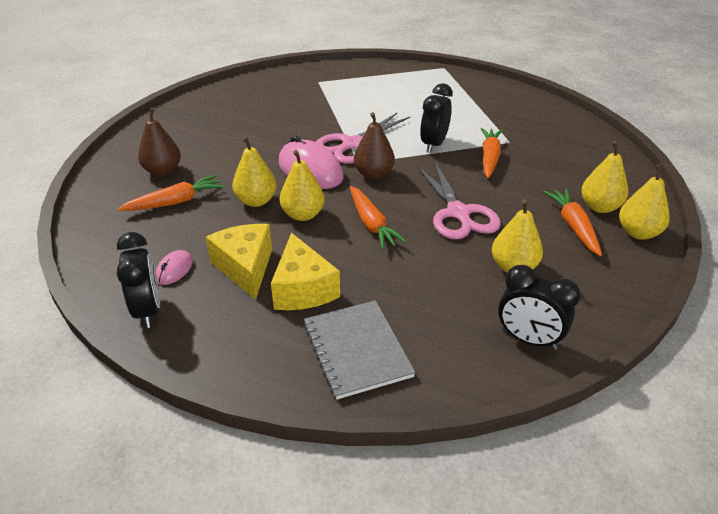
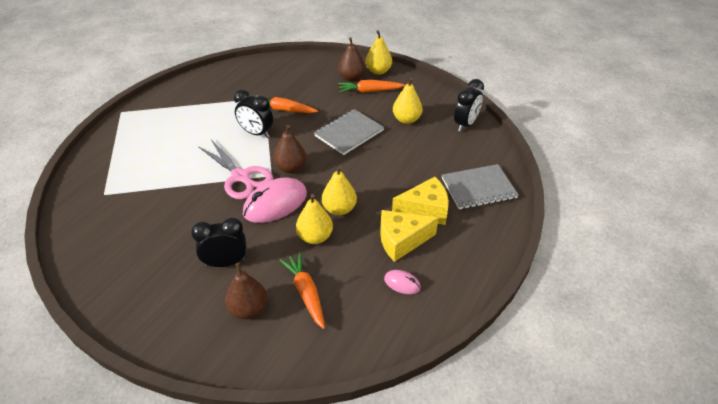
camera: 85 degrees left, 5 degrees up
black clock [117,232,160,328] -> black clock moved to [191,217,247,267]
orange carrot [350,186,407,250] -> none
pink scissors [417,162,501,239] -> grey notebook [314,109,384,155]
yellow pear [581,141,628,213] -> brown pear [338,37,365,82]

